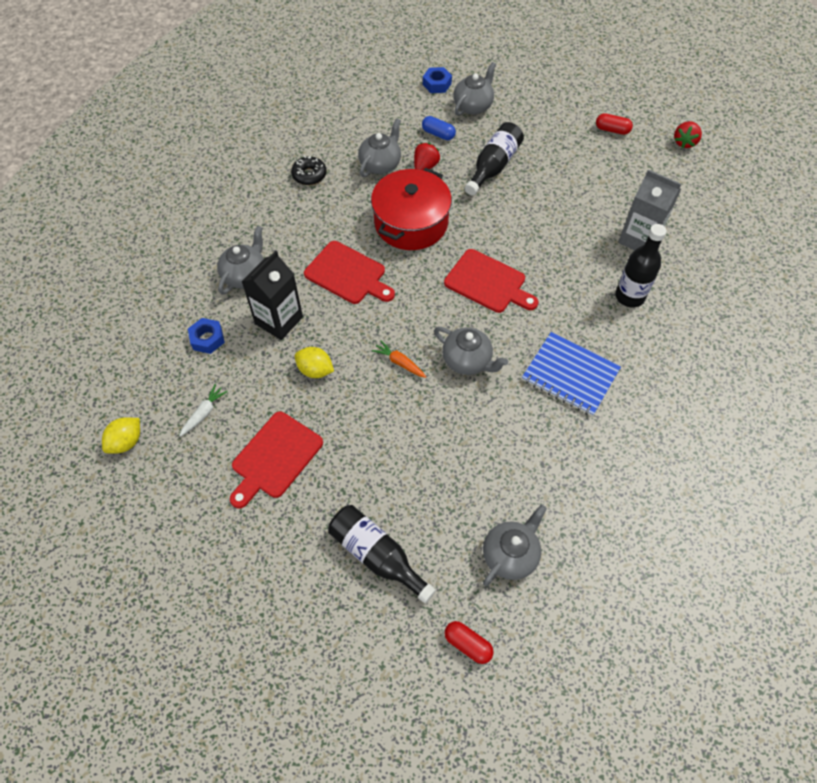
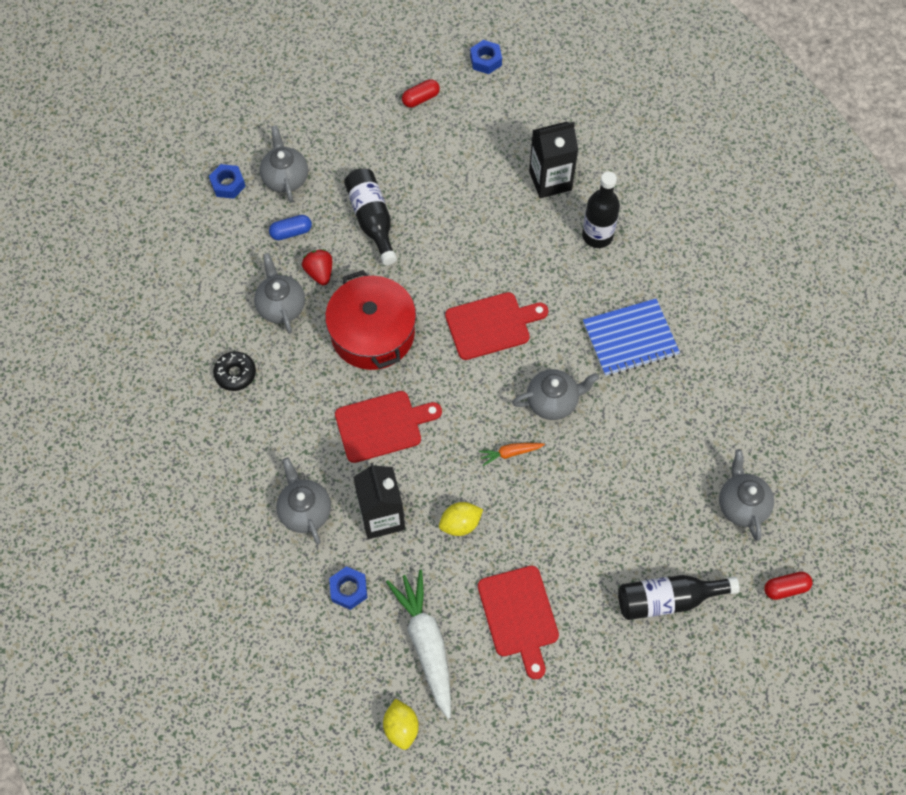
camera: 50 degrees left, 5 degrees up
white carrot [179,384,228,437] -> white carrot [386,570,451,719], size x2.13
grey carton [618,169,681,250] -> black carton [529,122,578,198]
red strawberry [674,121,702,148] -> blue nut [470,40,502,74]

